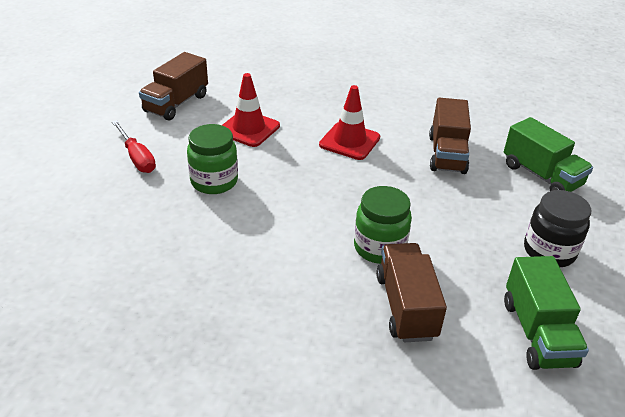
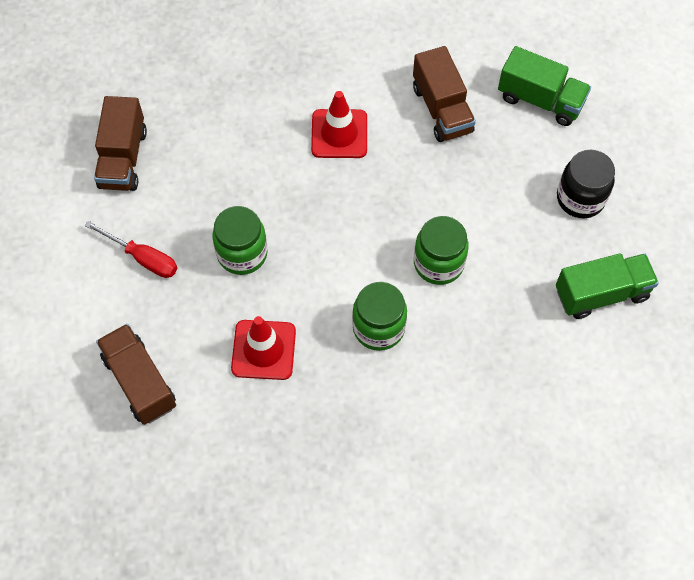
camera: 25 degrees left, 25 degrees up
red traffic cone [222,73,280,147] -> red traffic cone moved to [231,316,296,380]
brown truck [376,243,447,342] -> brown truck moved to [96,324,176,425]
green truck [504,256,589,370] -> green truck turned 75 degrees counterclockwise [556,253,659,319]
none -> green jar [352,282,407,351]

